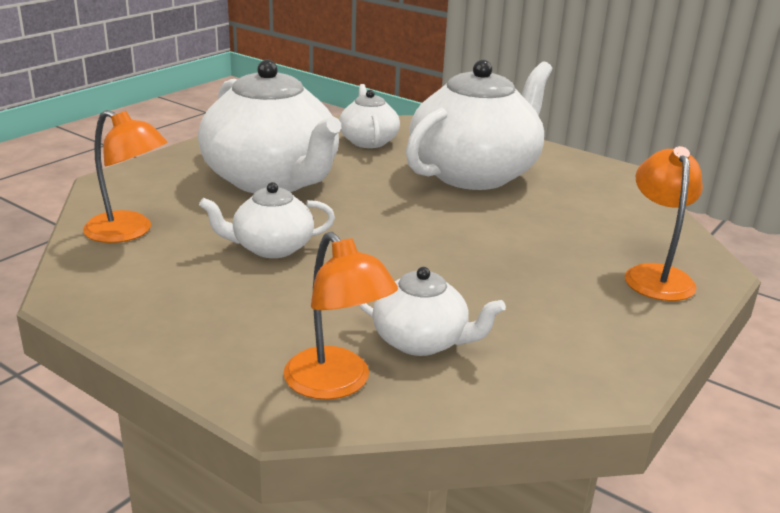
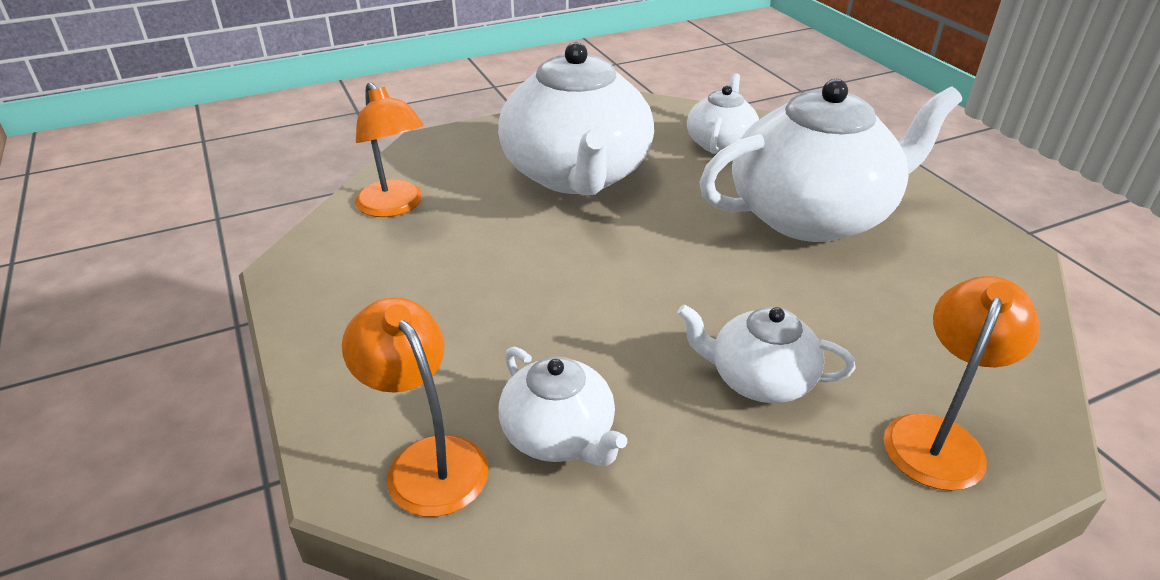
camera: 30 degrees right, 10 degrees up
white teapot [199,182,335,258] -> white teapot moved to [677,304,855,403]
orange lamp [283,232,398,400] -> orange lamp turned 150 degrees clockwise [342,297,489,517]

